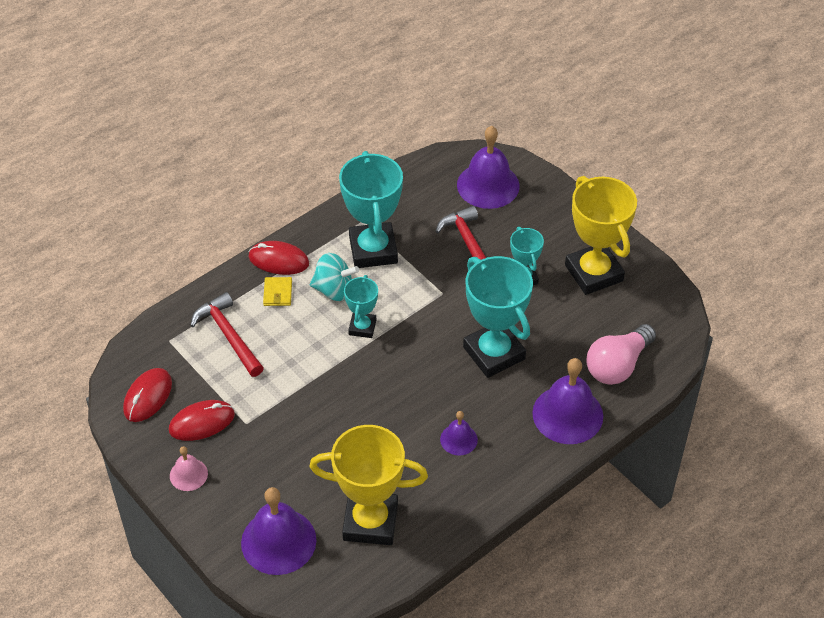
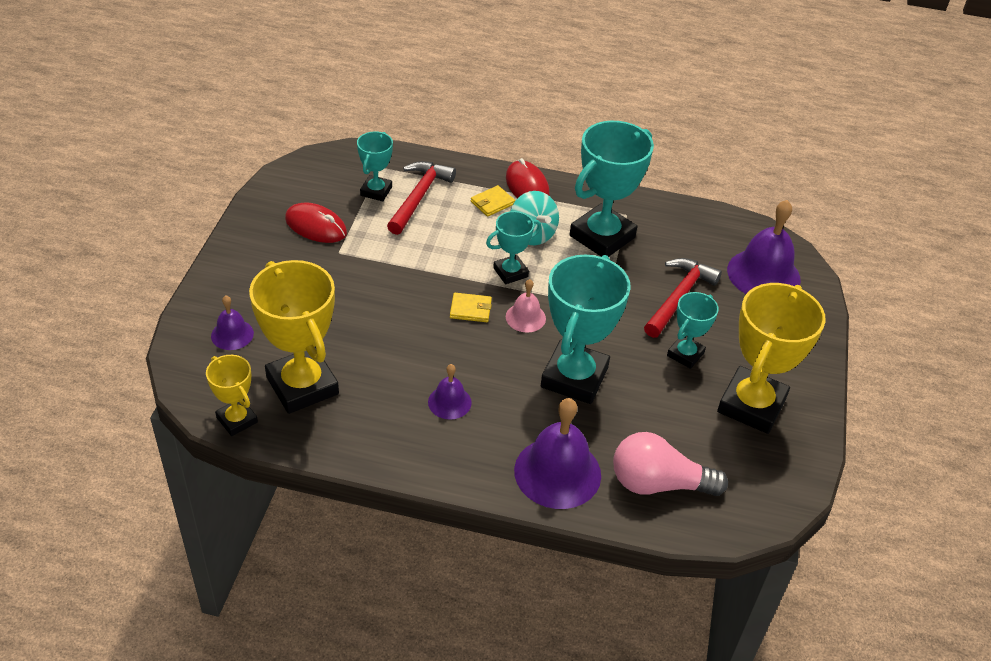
camera: 50 degrees right, 5 degrees down
red mouse [123,368,172,422] -> none
pink bell [170,446,208,491] -> pink bell moved to [506,279,546,333]
purple bell [241,487,316,575] -> purple bell [211,296,254,350], size x0.52
none -> yellow trophy [206,355,258,436]
none -> turquoise trophy [357,131,393,201]
none -> yellow wallet [450,293,492,322]

